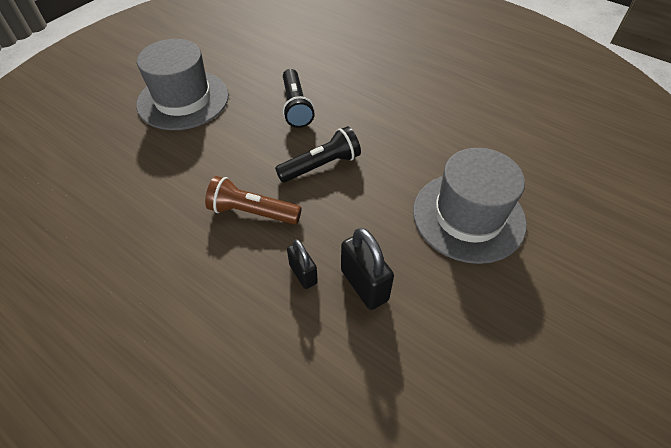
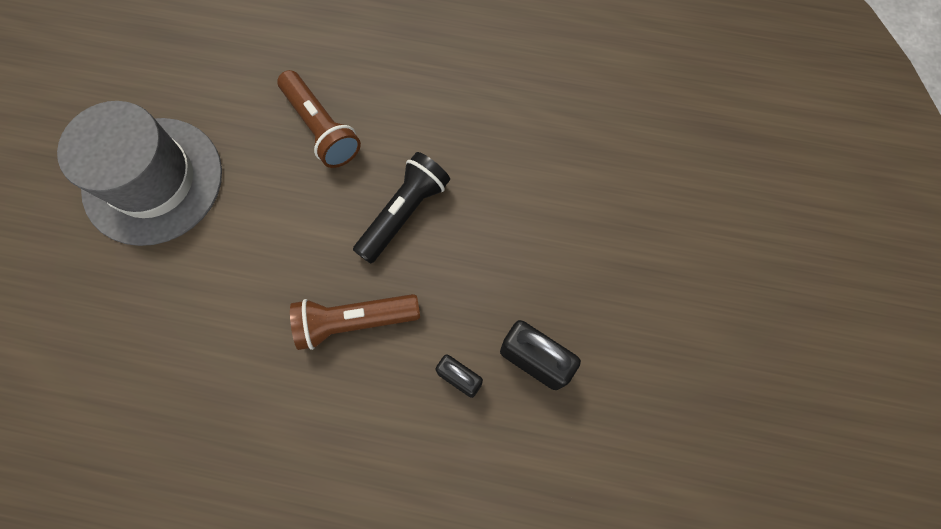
camera: 25 degrees left, 20 degrees up
black flashlight [283,69,315,128] -> brown flashlight [277,70,361,168]
grey hat [413,148,527,264] -> none

